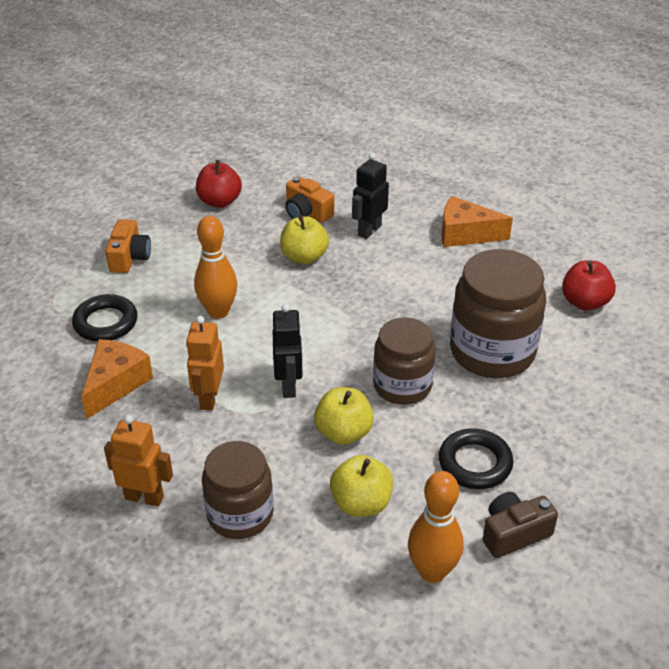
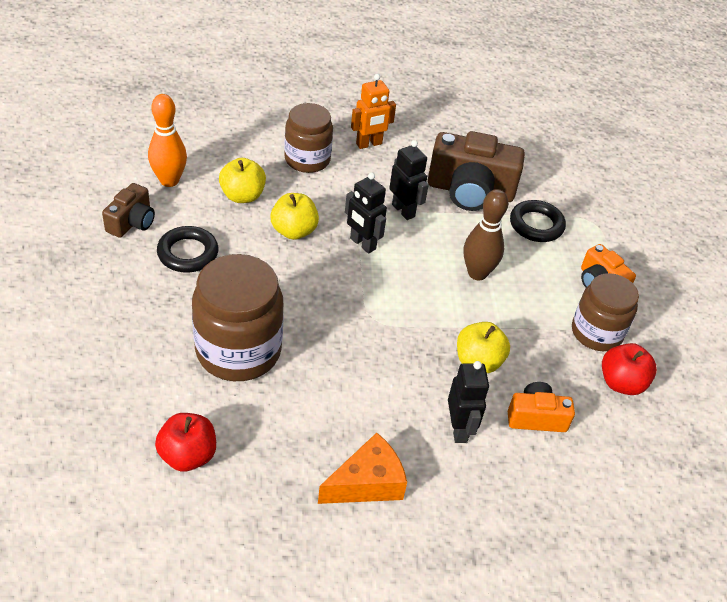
camera: 135 degrees right, 5 degrees up
orange cheese [81,339,153,419] -> brown camera [428,131,525,211]
orange robot [186,316,224,411] -> black robot [389,140,429,220]
orange bowling pin [194,215,237,319] -> brown bowling pin [464,189,508,280]
brown jar [373,317,436,405] -> brown jar moved to [572,273,639,351]

